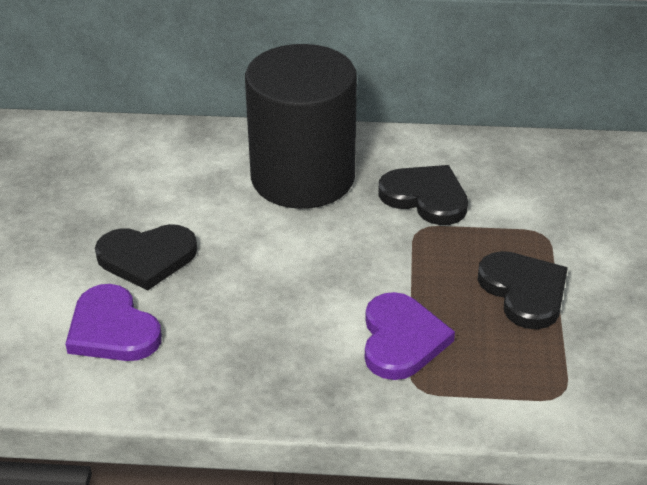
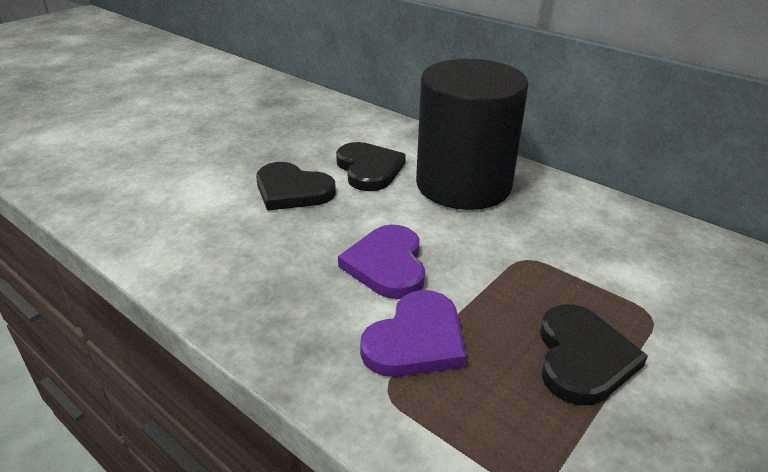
camera: 35 degrees right, 5 degrees down
purple heart [65,284,162,361] -> purple heart moved to [338,225,425,299]
black heart [378,165,468,225] -> black heart moved to [336,142,406,191]

